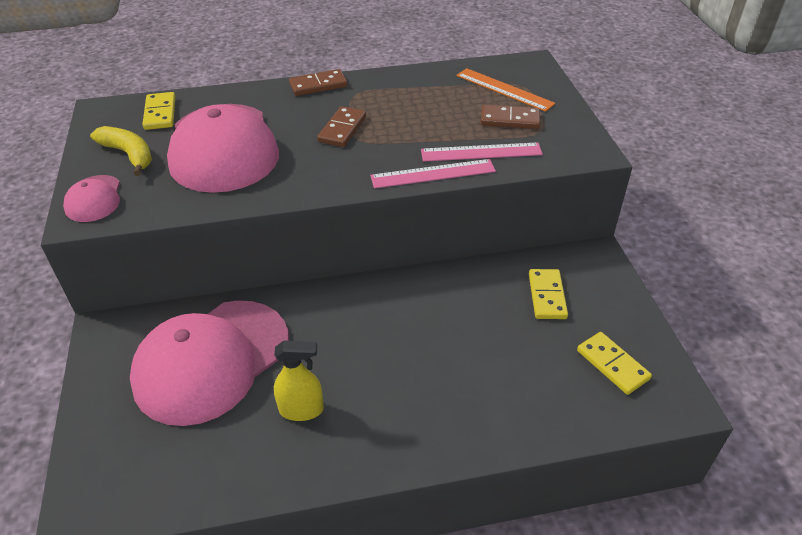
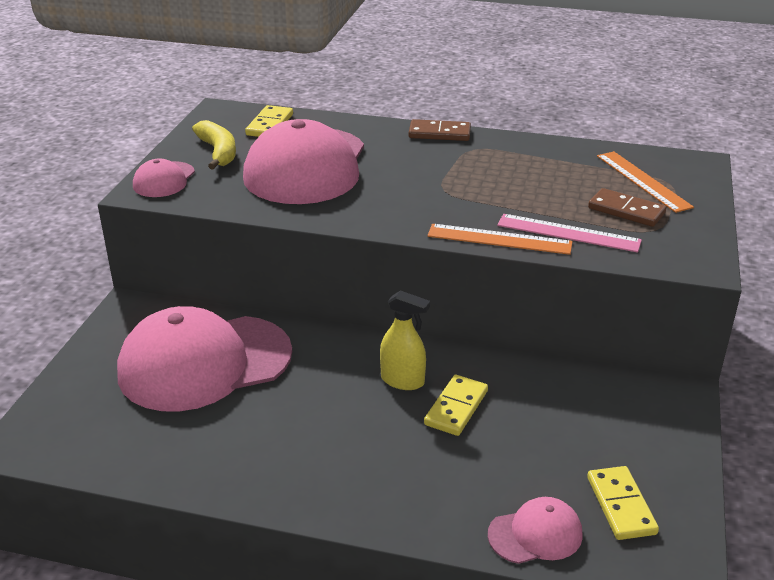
camera: 25 degrees right, 10 degrees down
yellow spray bottle [274,341,324,421] -> yellow spray bottle moved to [380,290,430,390]
brown domino [317,106,366,147] -> none
pink ruler [370,159,496,188] -> orange ruler [427,224,573,255]
yellow domino [529,269,568,319] -> yellow domino moved to [424,375,488,436]
none -> pink cap [488,497,583,564]

